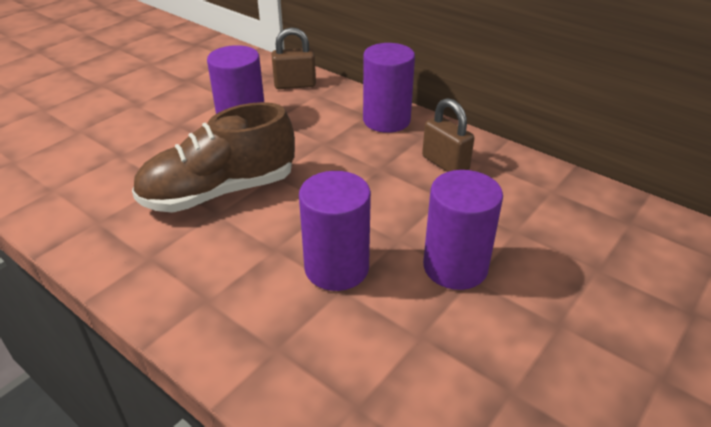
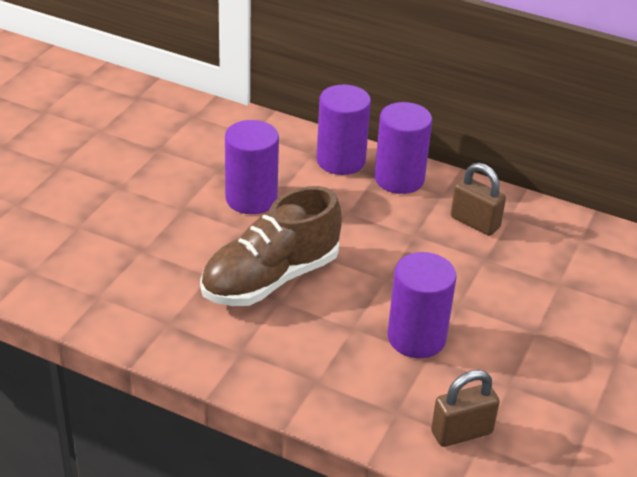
camera: 15 degrees left, 0 degrees up
brown padlock [271,27,316,89] -> brown padlock moved to [431,370,500,447]
purple cylinder [423,170,503,290] -> purple cylinder moved to [316,85,371,175]

